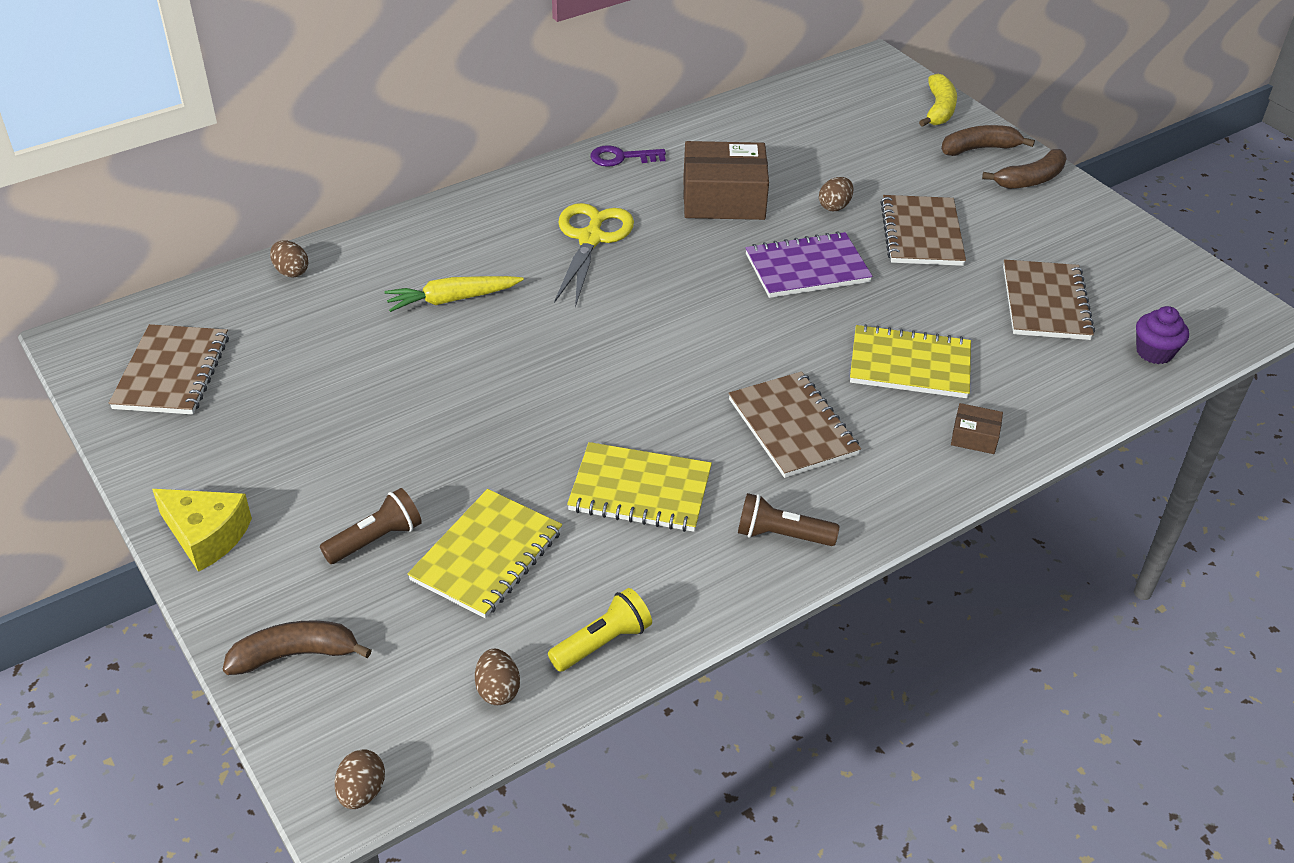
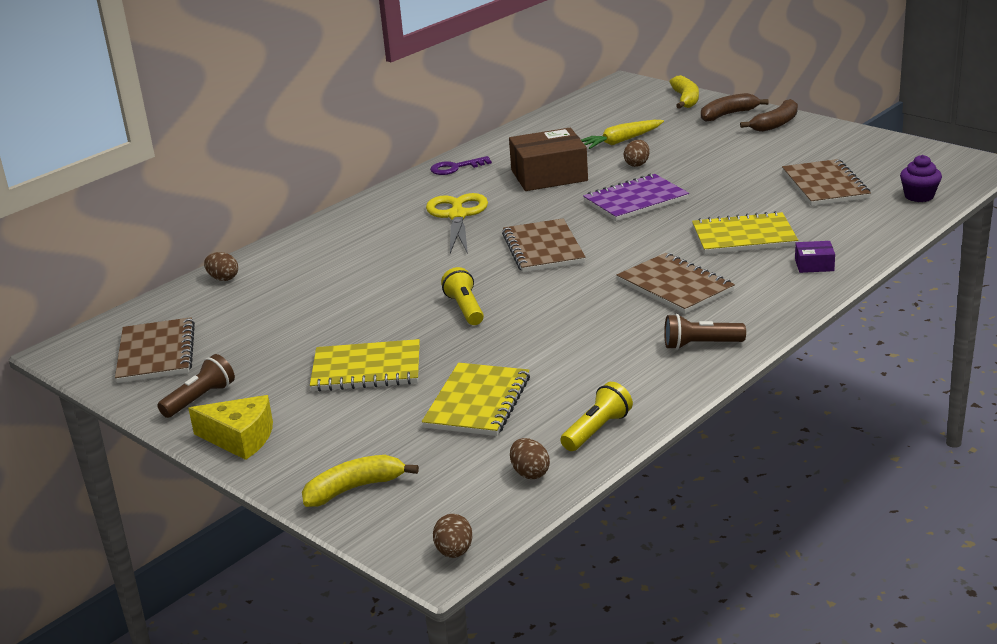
camera: 10 degrees left, 15 degrees down
brown banana [223,620,372,675] -> yellow banana [302,455,419,507]
brown flashlight [320,488,422,564] -> brown flashlight moved to [157,354,235,418]
yellow carrot [384,276,524,312] -> yellow carrot moved to [581,120,664,149]
yellow notebook [567,442,712,532] -> yellow notebook moved to [310,339,420,391]
brown notebook [881,195,966,266] -> brown notebook moved to [502,218,586,272]
brown box [951,403,1003,454] -> purple box [795,241,835,273]
none -> yellow flashlight [441,267,484,325]

